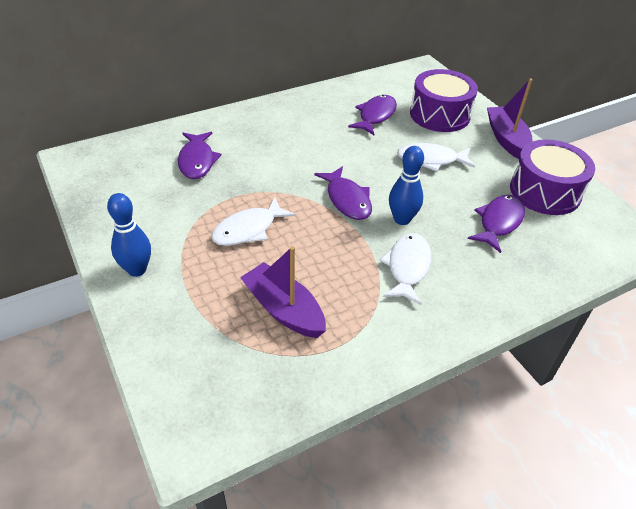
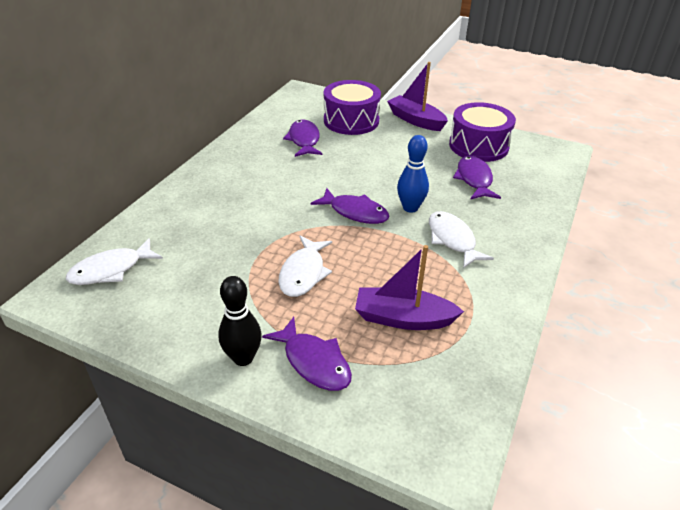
camera: 35 degrees left, 5 degrees down
blue bowling pin [107,193,151,277] -> black bowling pin [218,276,262,366]
purple fish [178,132,222,179] -> purple fish moved to [262,317,352,391]
white fish [397,143,475,171] -> white fish moved to [66,238,163,285]

